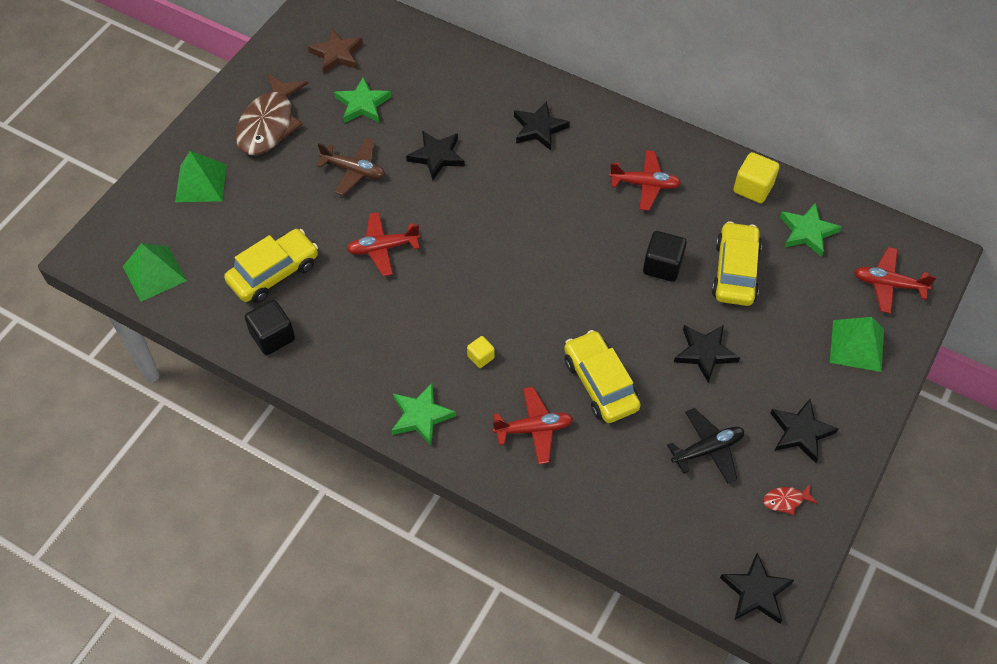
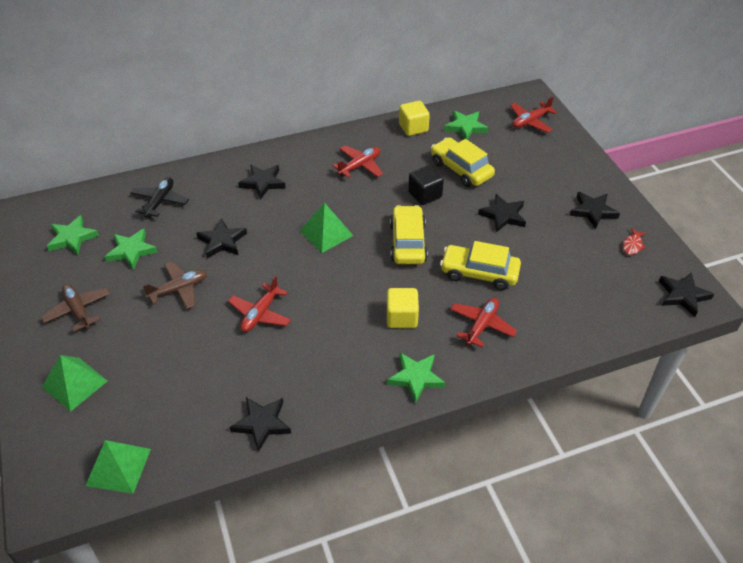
camera: 50 degrees left, 10 degrees down
yellow car [224,229,318,303] -> yellow car moved to [390,205,428,264]
brown fish [236,73,308,155] -> brown plane [41,284,110,332]
black cube [245,300,295,355] -> black star [230,397,291,452]
brown star [308,28,363,74] -> green star [47,215,99,255]
yellow cube [467,336,495,368] -> yellow cube [387,288,419,328], size x1.74
black plane [667,408,744,484] -> black plane moved to [131,177,189,218]
green pyramid [830,317,884,372] -> green pyramid moved to [300,203,353,253]

